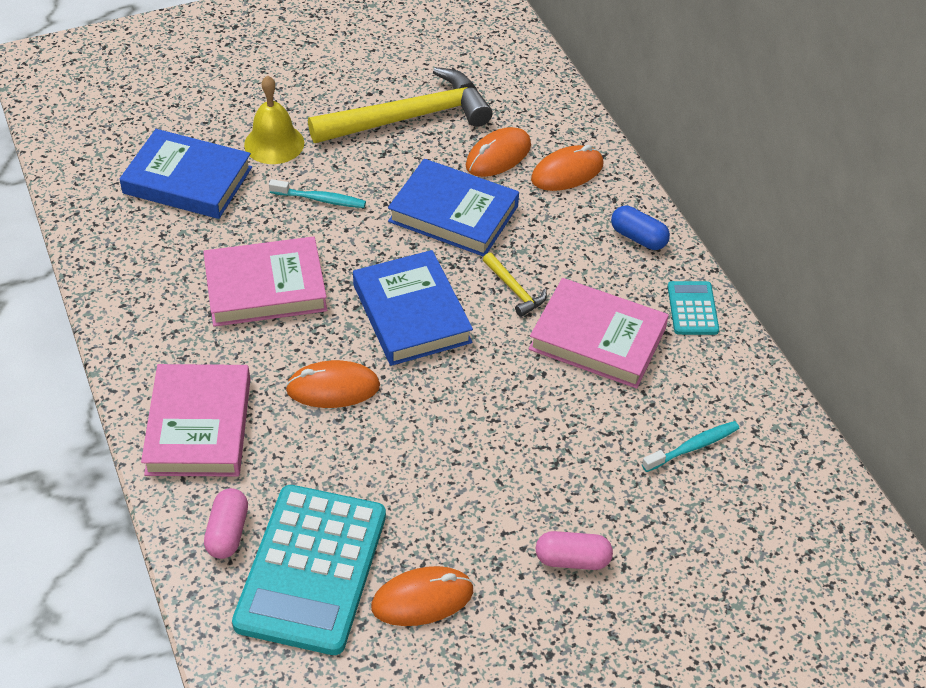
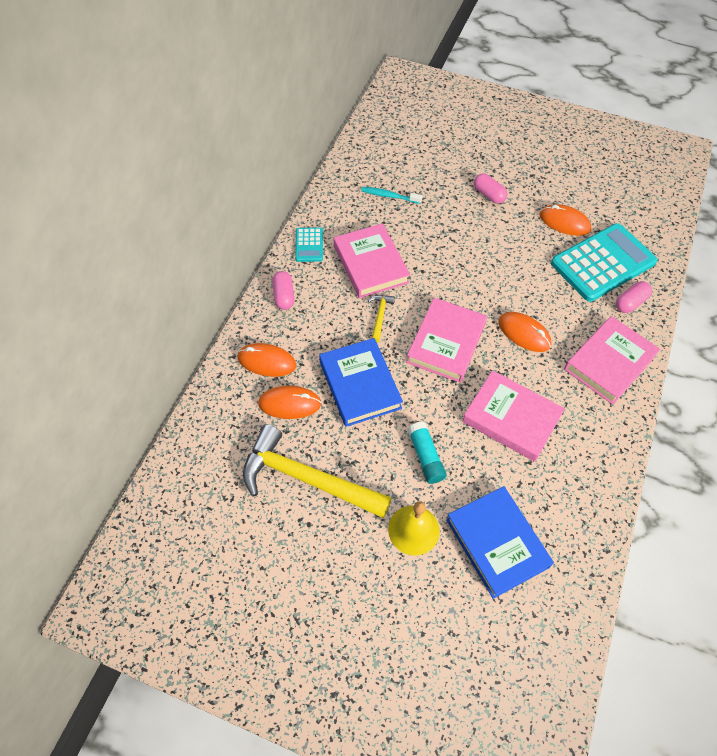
camera: 135 degrees left, 10 degrees up
turquoise toothbrush [269,179,366,208] -> turquoise glue stick [407,422,447,484]
blue book [353,250,473,366] -> pink book [406,298,487,383]
blue capsule [611,206,670,250] -> pink capsule [272,271,294,310]
turquoise calculator [668,281,719,335] -> turquoise calculator turned 45 degrees counterclockwise [295,228,323,262]

